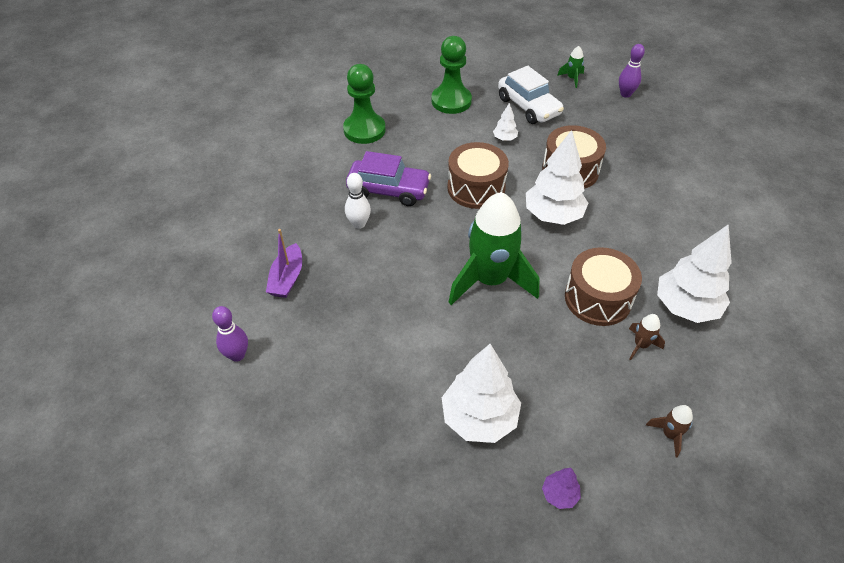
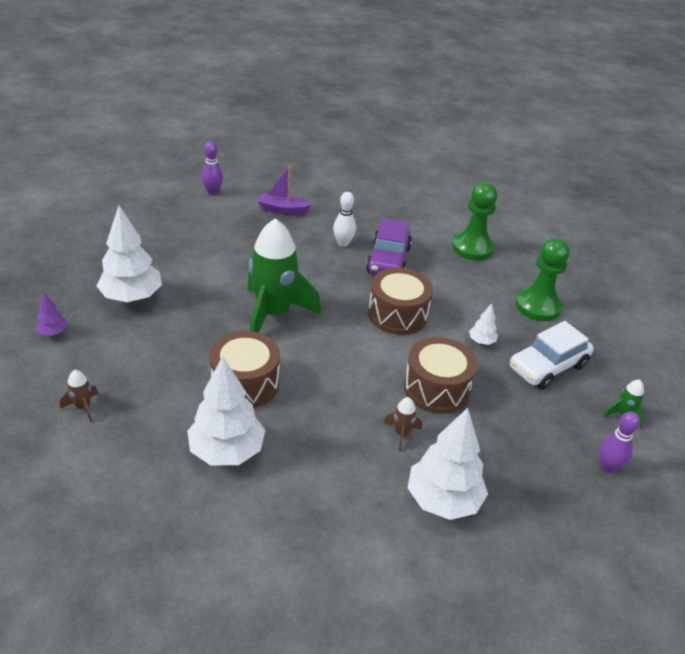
camera: 85 degrees right, 10 degrees down
white tree [526,130,588,225] -> white tree moved to [408,408,488,520]
brown rocket [629,314,665,360] -> brown rocket moved to [384,397,422,451]

